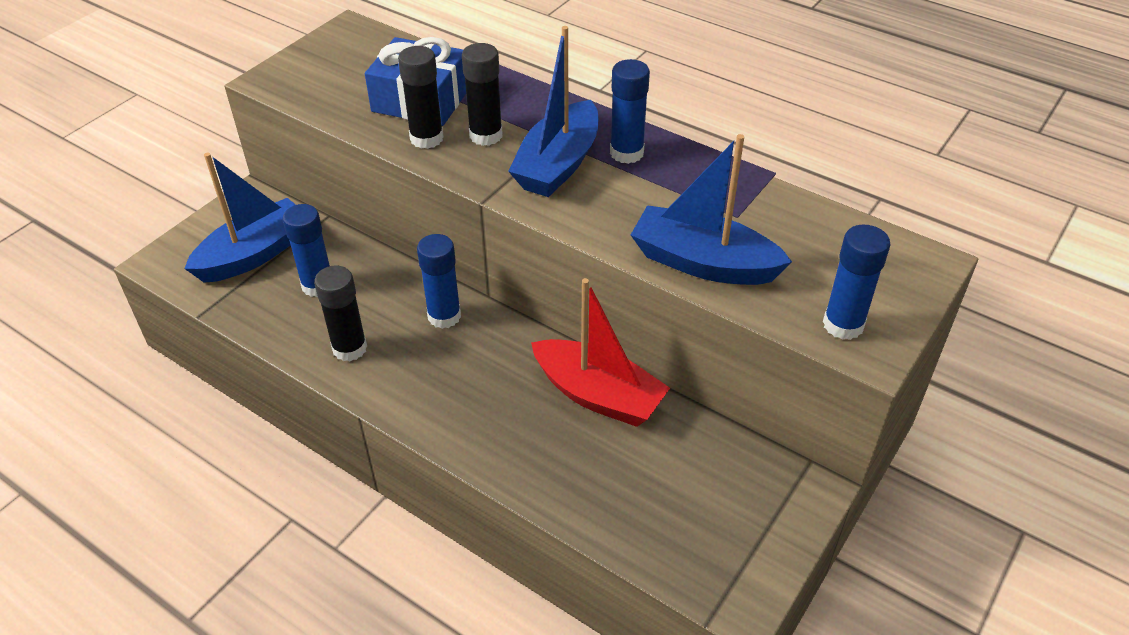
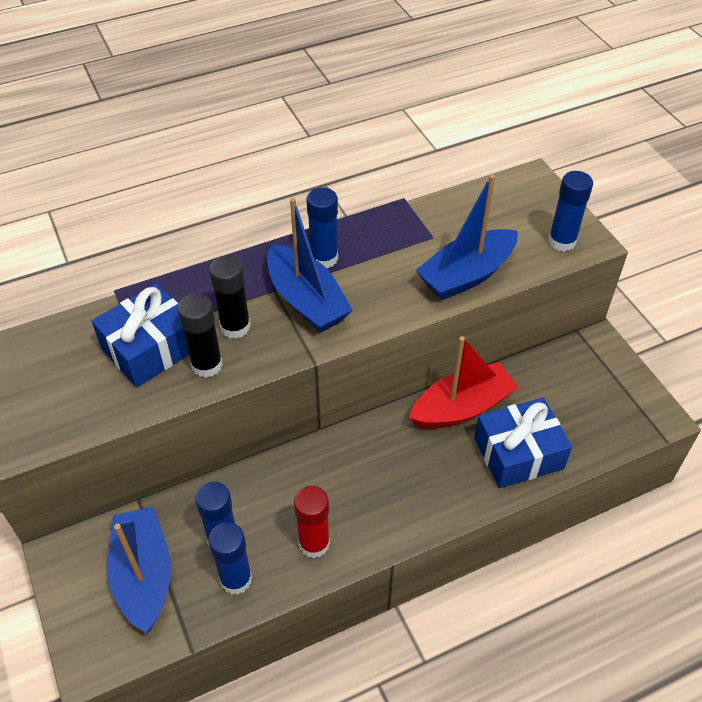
camera: 60 degrees left, 5 degrees up
black glue stick [314,265,367,361] -> red glue stick [294,486,330,558]
blue glue stick [417,234,461,329] -> blue glue stick moved to [208,522,252,595]
none -> blue gift [474,397,572,488]

